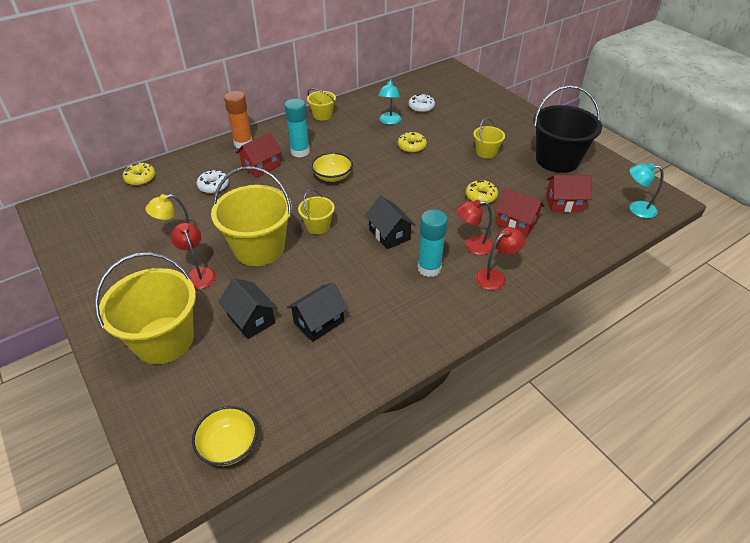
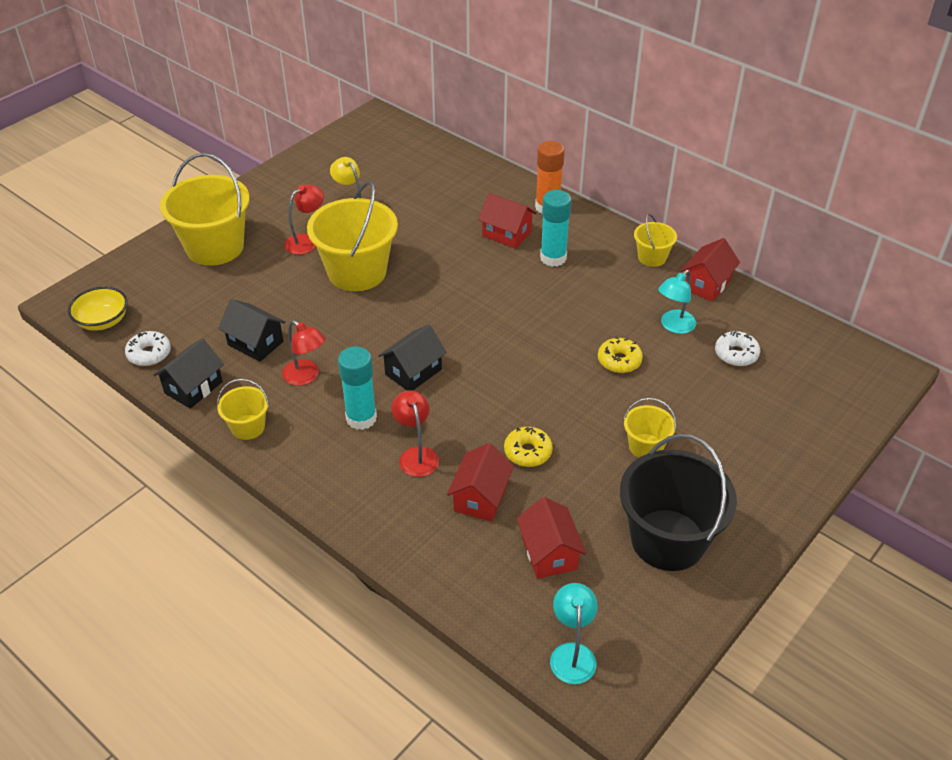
camera: 75 degrees right, 0 degrees up
yellow donut [123,163,155,186] -> none
white donut [196,170,229,194] -> white donut moved to [125,331,171,366]
black house [218,278,278,339] -> black house moved to [153,338,224,409]
yellow bucket [298,189,335,234] -> yellow bucket moved to [217,379,269,440]
yellow bowl [311,152,353,182] -> none
turquoise lamp [378,79,401,125] -> turquoise lamp turned 45 degrees counterclockwise [658,270,696,334]
red lamp [475,227,525,290] -> red lamp moved to [282,320,326,386]
none -> red house [681,238,740,302]

